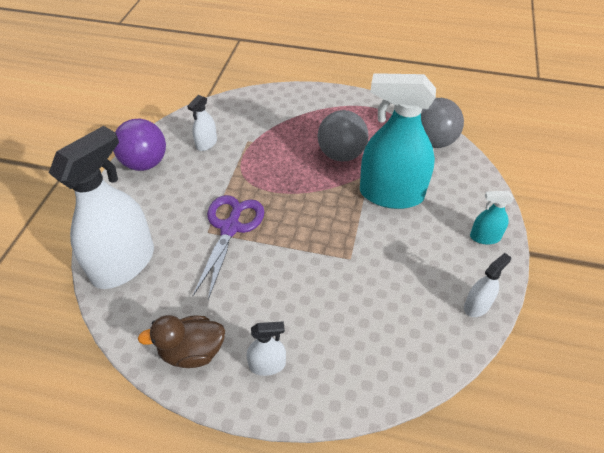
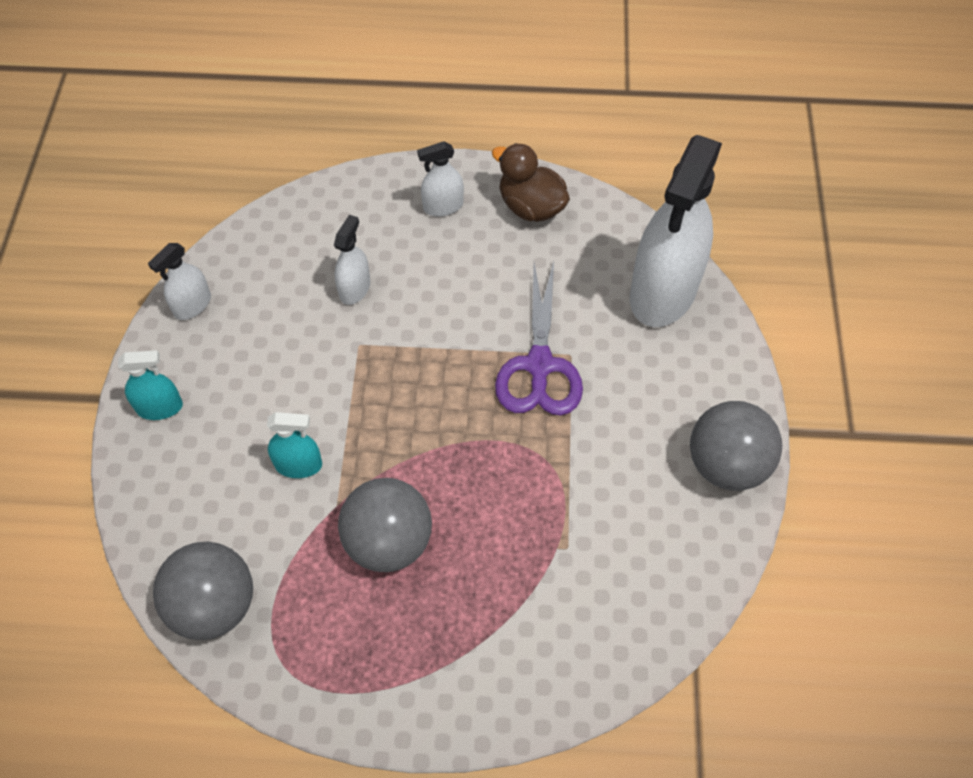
camera: 170 degrees right, 10 degrees up
purple ball [113,119,166,171] -> grey ball [690,401,782,491]
brown duck [138,315,225,368] -> brown duck turned 120 degrees counterclockwise [492,143,570,222]
white spray bottle [187,95,217,151] -> white spray bottle moved to [334,215,370,305]
turquoise spray bottle [360,73,436,209] -> turquoise spray bottle [267,412,322,478], size x0.45

